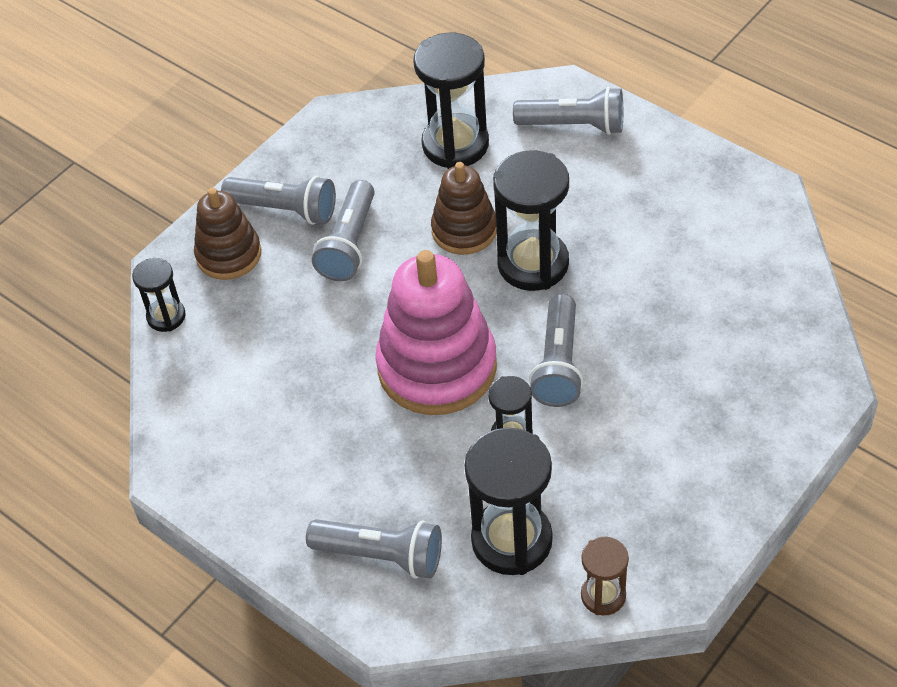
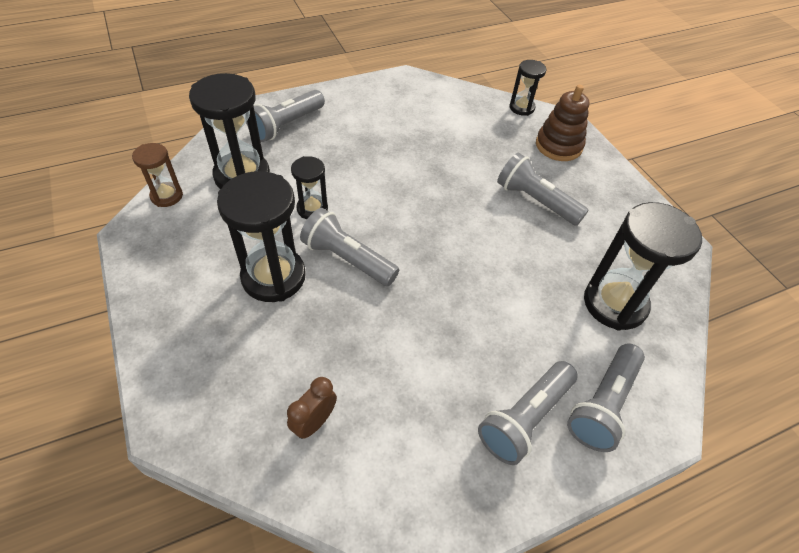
camera: 110 degrees right, 0 degrees up
grey flashlight [221,176,336,225] -> grey flashlight moved to [478,361,578,465]
pink stacking toy [375,250,497,415] -> none
brown stacking toy [431,162,496,255] -> none
black hourglass [493,150,569,291] -> black hourglass moved to [217,171,306,302]
none -> brown clock [287,377,337,439]

